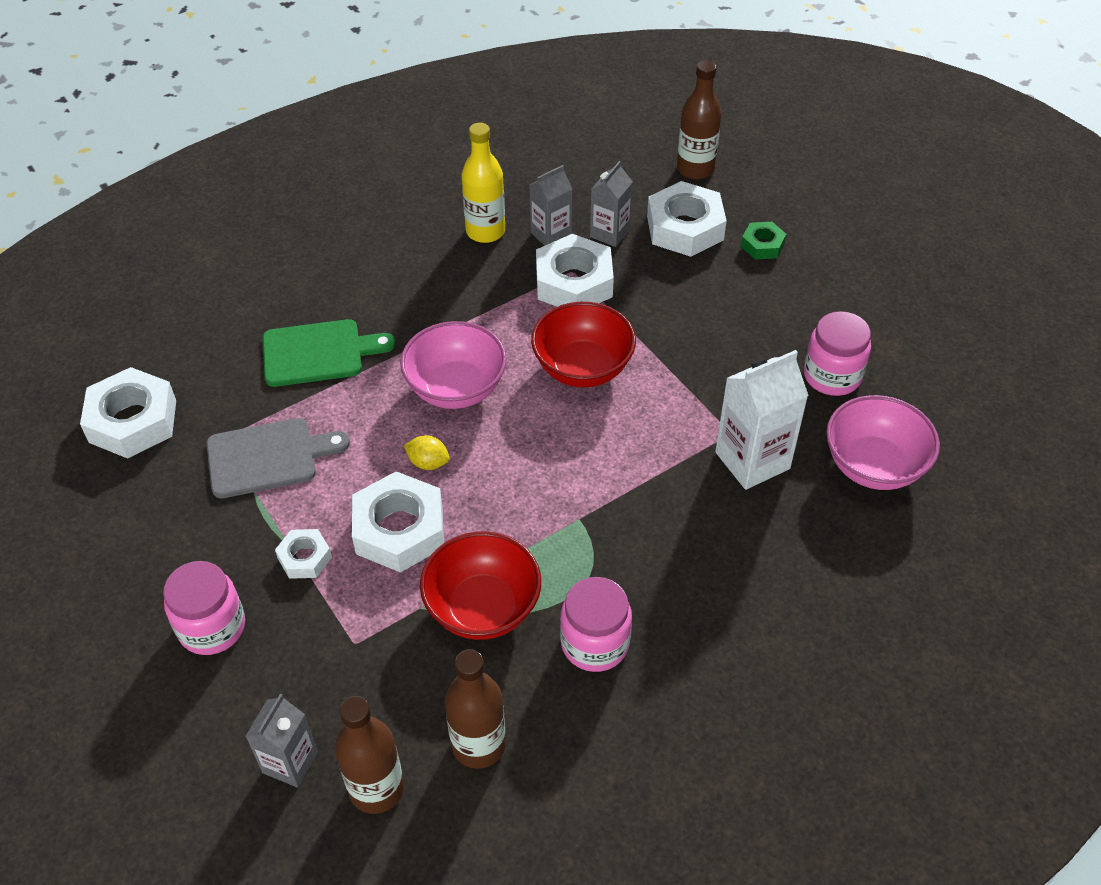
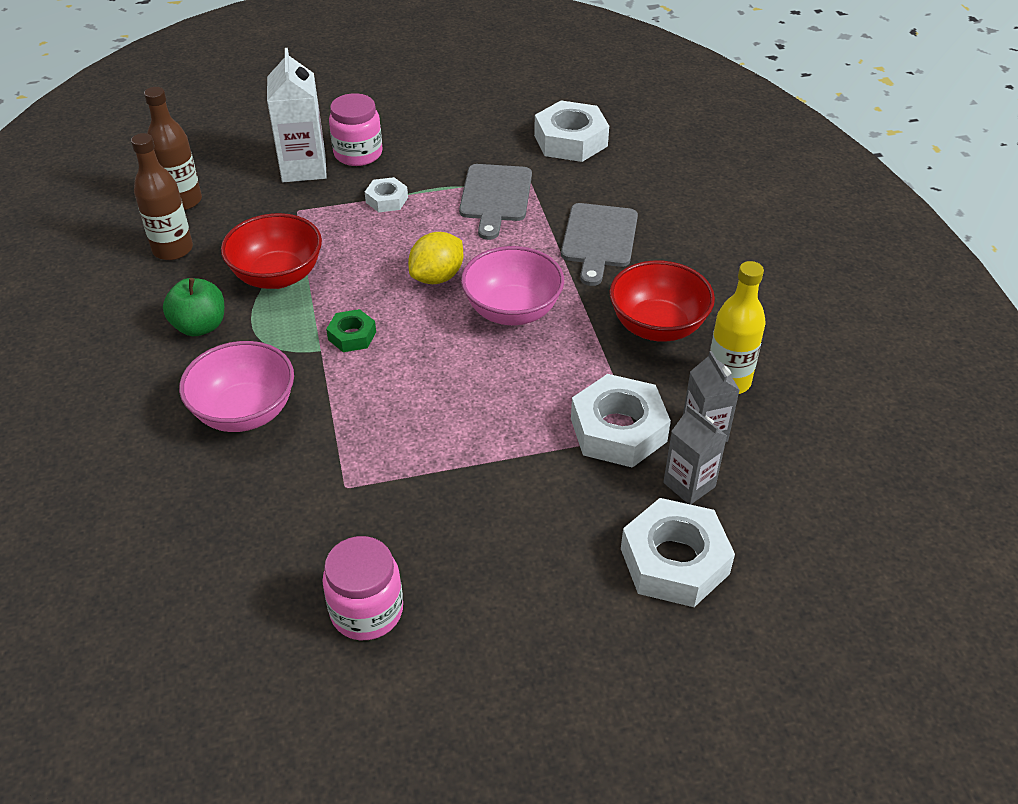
camera: 110 degrees right, 5 degrees down
grey carton [246,694,318,788] -> none
green cutting board [263,319,396,387] -> grey cutting board [561,203,638,286]
white nut [352,471,444,573] -> none
yellow lemon [404,435,450,470] -> yellow lemon [408,232,463,284], size x1.62
red bowl [531,302,636,388] -> red bowl moved to [609,260,715,342]
pink jar [560,577,632,672] -> green apple [163,278,224,336]
brown bottle [677,60,722,179] -> none
white carton [715,350,809,490] -> white carton moved to [267,48,327,182]
green nut [741,222,786,259] -> green nut moved to [326,309,376,352]
pink bowl [826,395,940,490] -> pink bowl moved to [179,341,294,432]

